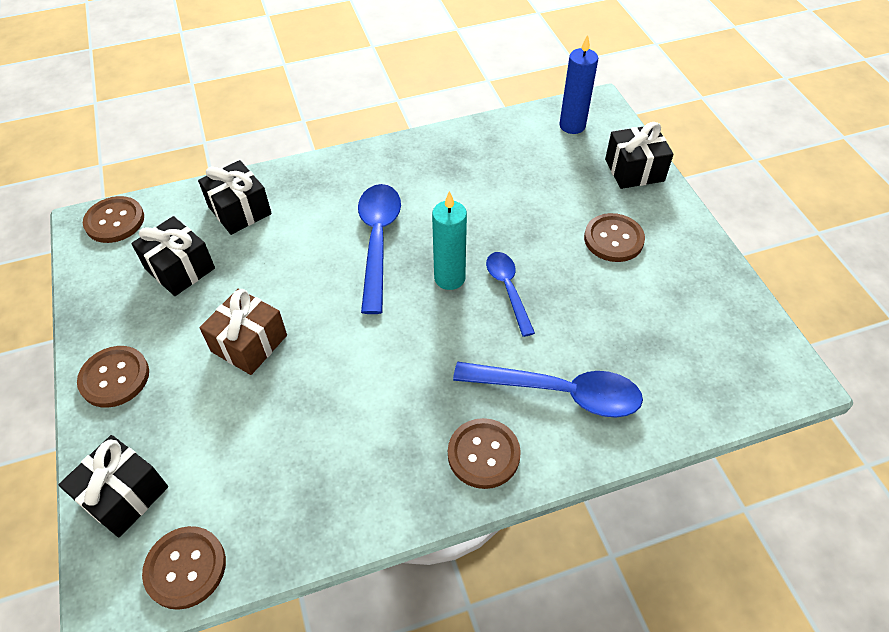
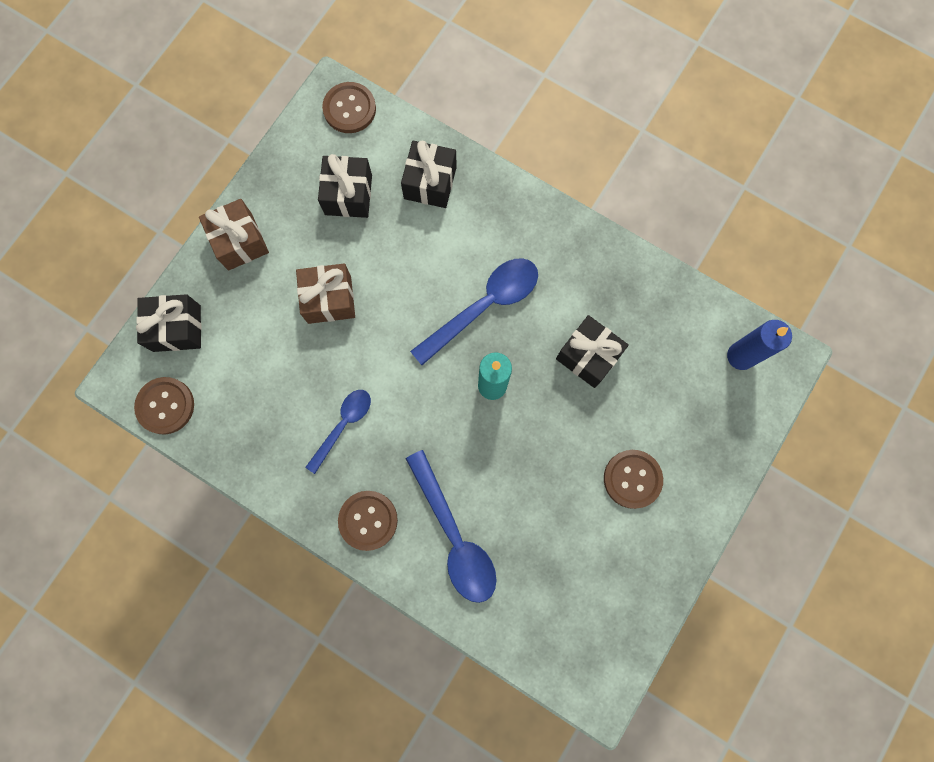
camera: 50 degrees right, 25 degrees up
brown button [77,346,149,408] -> brown gift [199,199,269,271]
blue spoon [486,252,535,337] -> blue spoon moved to [306,390,371,474]
black gift [605,122,674,189] -> black gift moved to [556,315,629,388]

